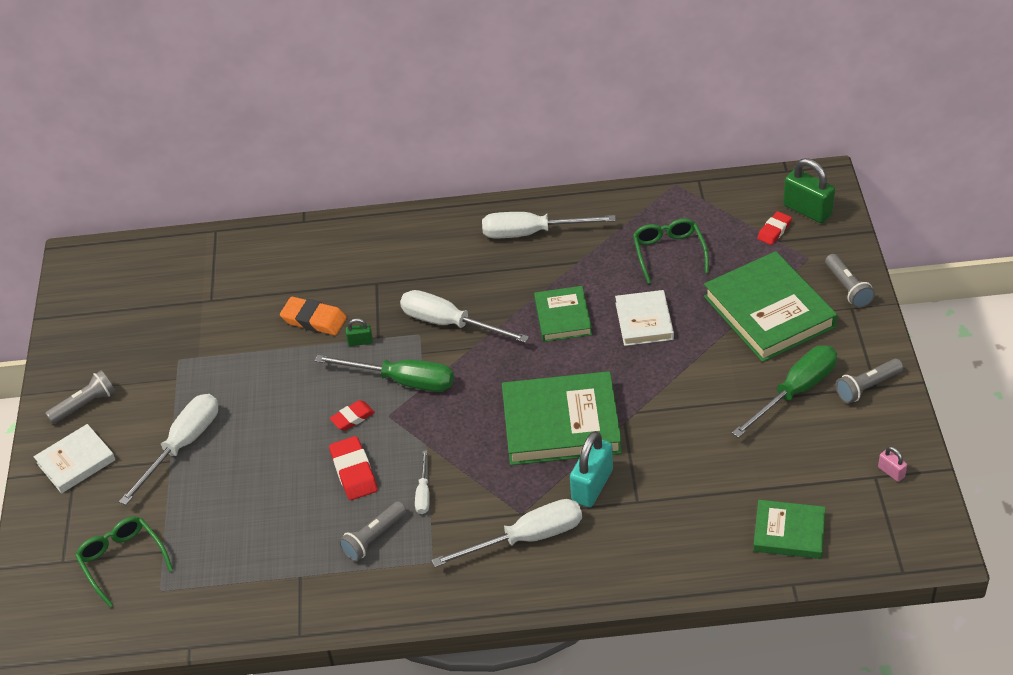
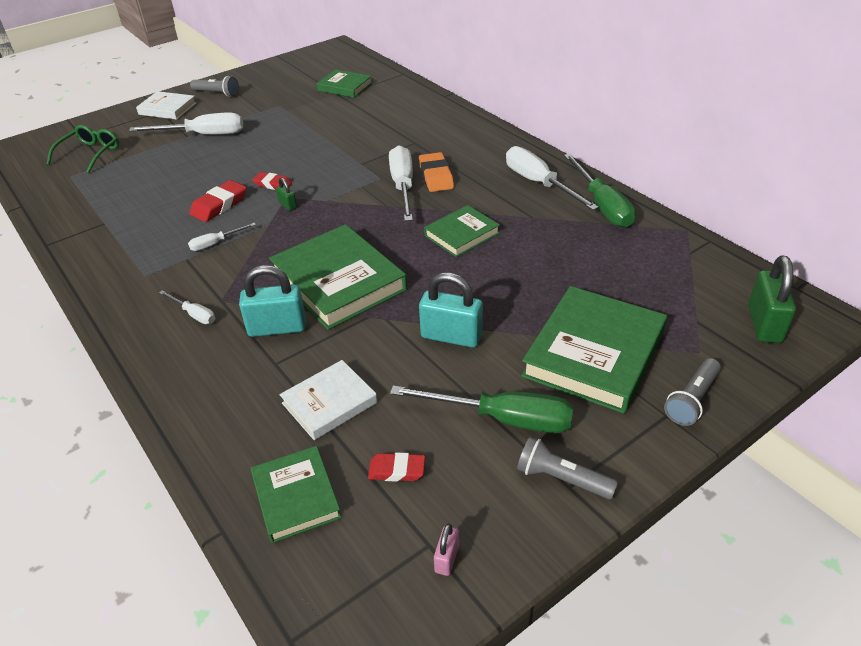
camera: 55 degrees right, 5 degrees down
orange eraser [280,297,347,335] -> orange eraser moved to [419,152,454,192]
green screwdriver [315,355,454,392] -> green screwdriver moved to [564,153,636,227]
grey flashlight [339,501,406,562] -> none
green padlock [346,318,373,346] -> green padlock moved to [276,177,297,211]
white screwdriver [432,499,582,567] -> white screwdriver [159,290,215,324], size x0.50
white book [615,290,674,346] -> white book moved to [280,360,377,440]
green glasses [633,218,709,284] -> none
red eraser [757,211,792,245] -> red eraser moved to [368,453,425,482]
none -> green book [317,69,372,98]
none -> turquoise padlock [419,273,483,348]

